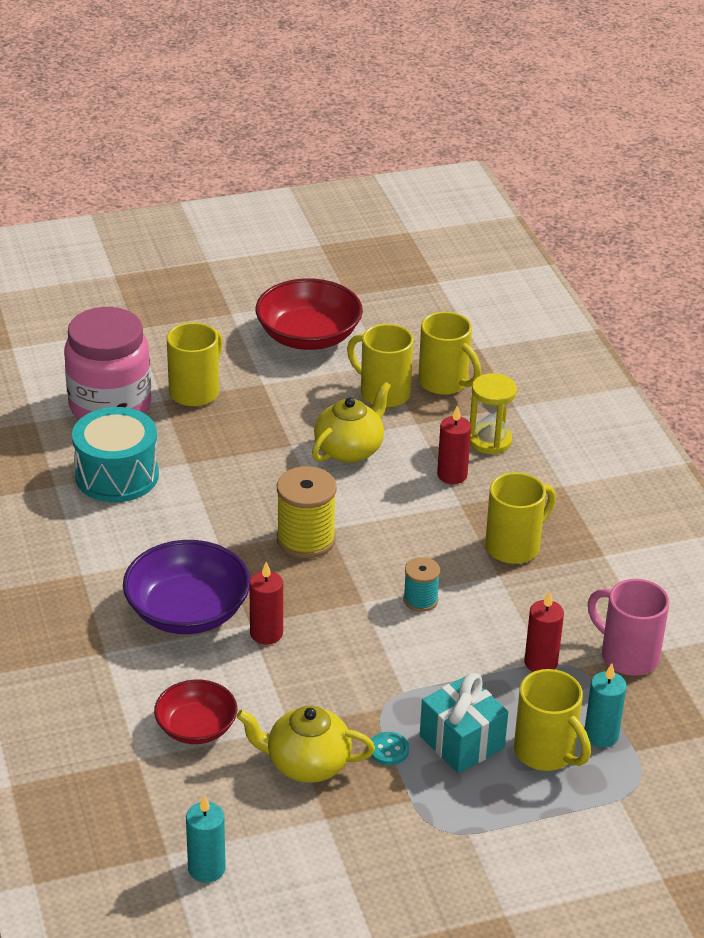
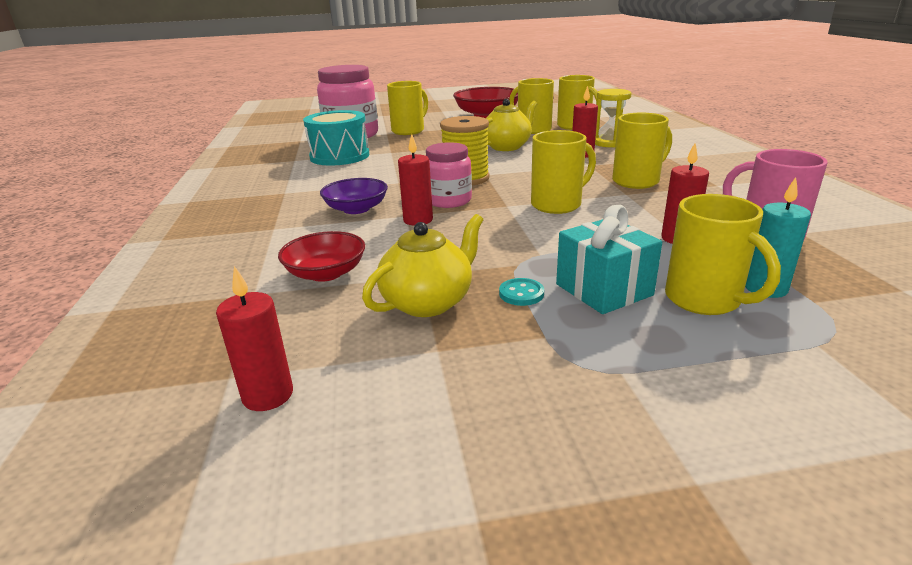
camera: 10 degrees right, 10 degrees down
purple bowl [123,540,250,634] -> purple bowl [320,178,388,214], size x0.62
turquoise candle [186,795,226,883] -> red candle [216,266,293,411]
yellow teapot [236,706,375,783] -> yellow teapot turned 120 degrees clockwise [362,214,483,317]
turquoise spool [403,557,440,612] -> yellow mug [531,130,596,214]
none -> pink jar [426,142,472,208]

